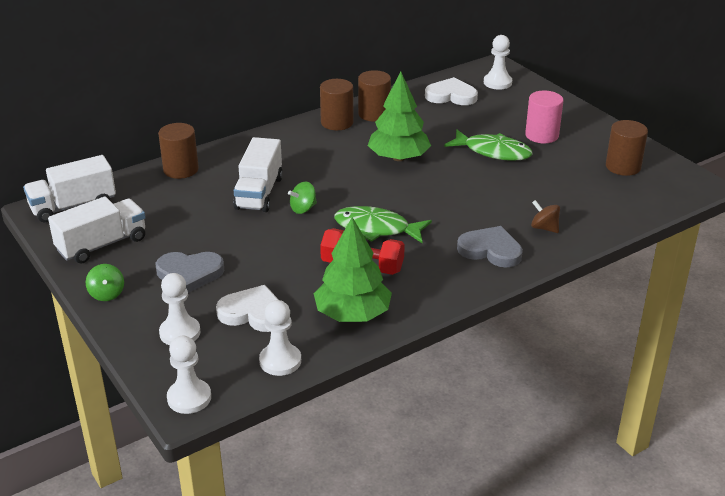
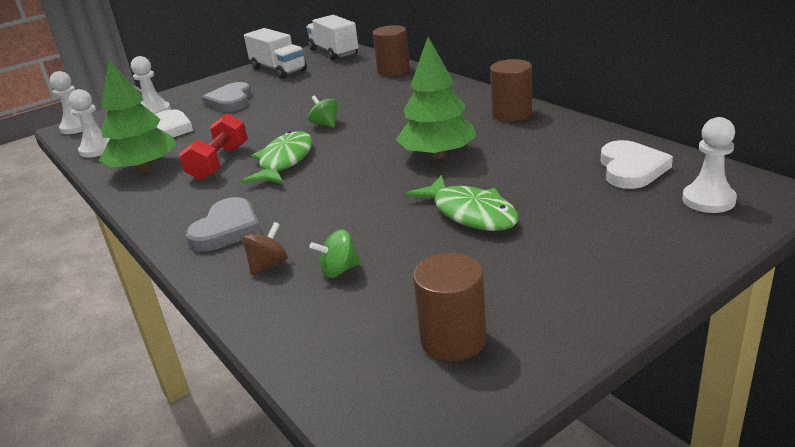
camera: 90 degrees right, 5 degrees down
green spinning top [86,264,124,301] -> green spinning top moved to [310,229,361,278]
white truck [233,137,283,212] -> none
brown cylinder [358,70,391,122] -> none
green fish [444,129,533,161] -> green fish turned 60 degrees counterclockwise [406,175,519,231]
pink cylinder [525,91,564,144] -> none

